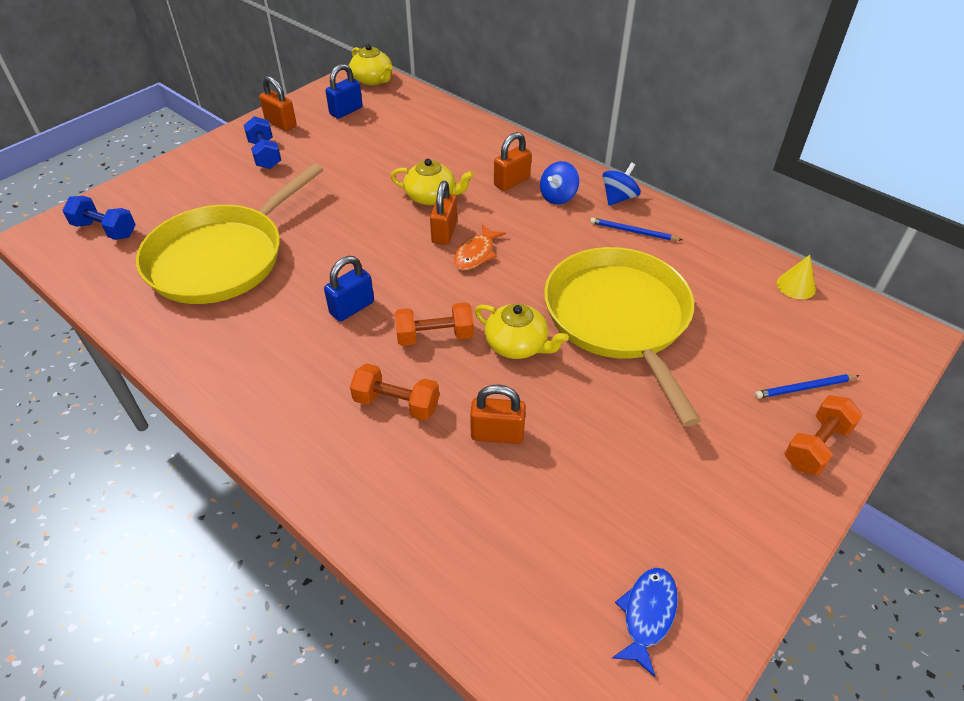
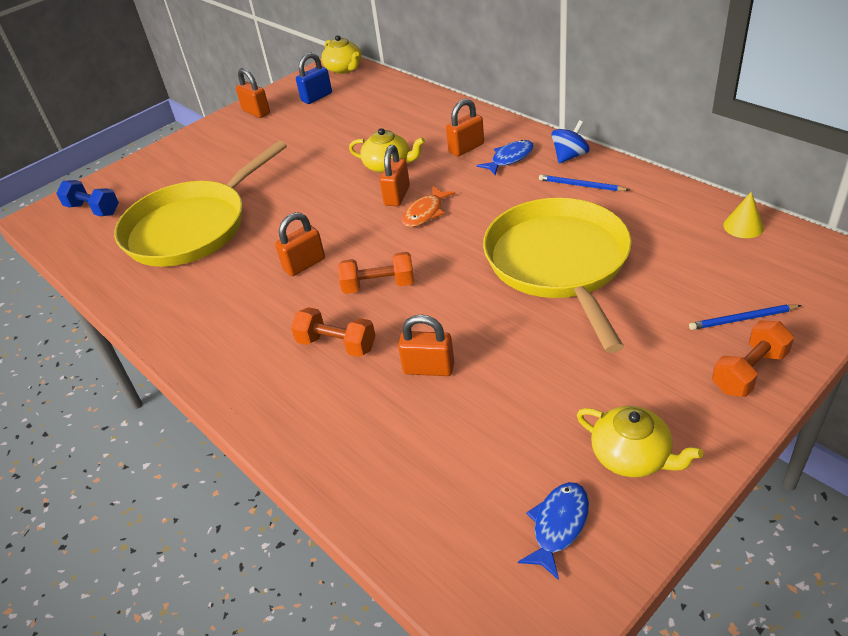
camera: 10 degrees right, 5 degrees down
blue dumbbell [243,116,281,169] -> none
blue padlock [324,256,374,322] -> orange padlock [275,212,325,276]
yellow teapot [475,304,569,359] -> yellow teapot moved to [577,406,703,477]
blue spinning top [540,161,579,205] -> blue fish [477,140,534,175]

